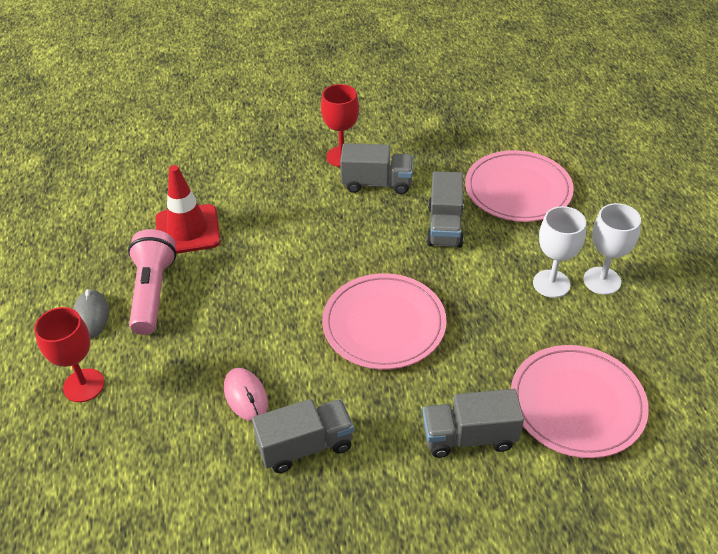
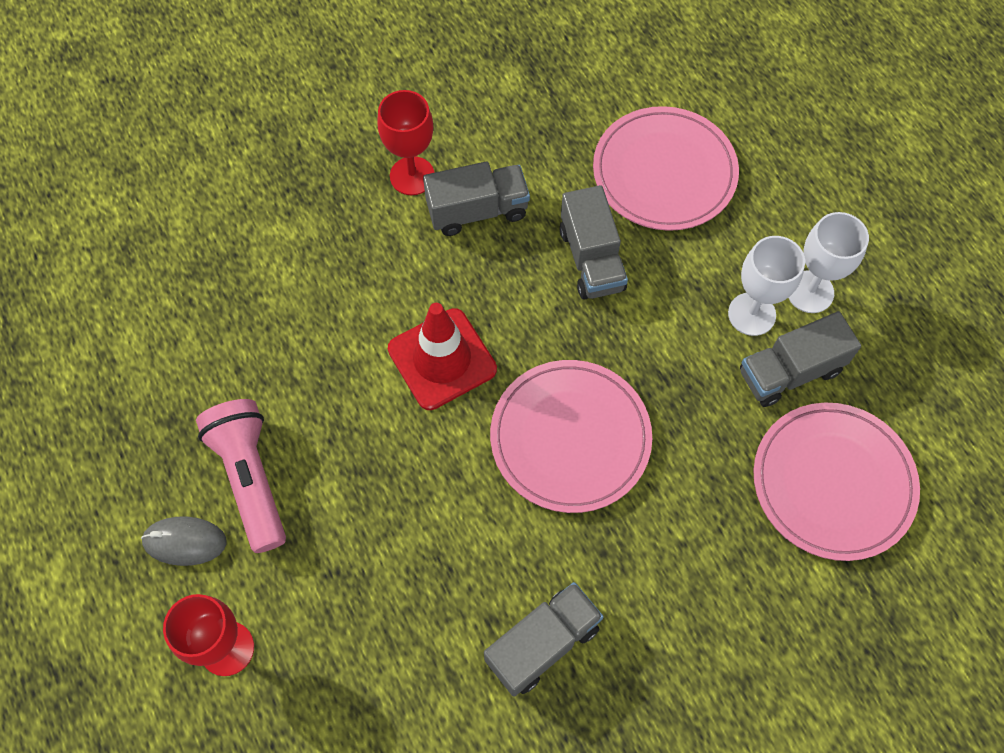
camera: 20 degrees left, 20 degrees up
grey mouse [73,289,109,339] -> grey mouse turned 60 degrees counterclockwise [141,516,227,566]
red traffic cone [156,165,221,254] -> red traffic cone moved to [388,303,497,410]
pink mouse [224,368,268,421] -> none
grey truck [423,389,524,458] -> grey truck moved to [740,311,861,407]

